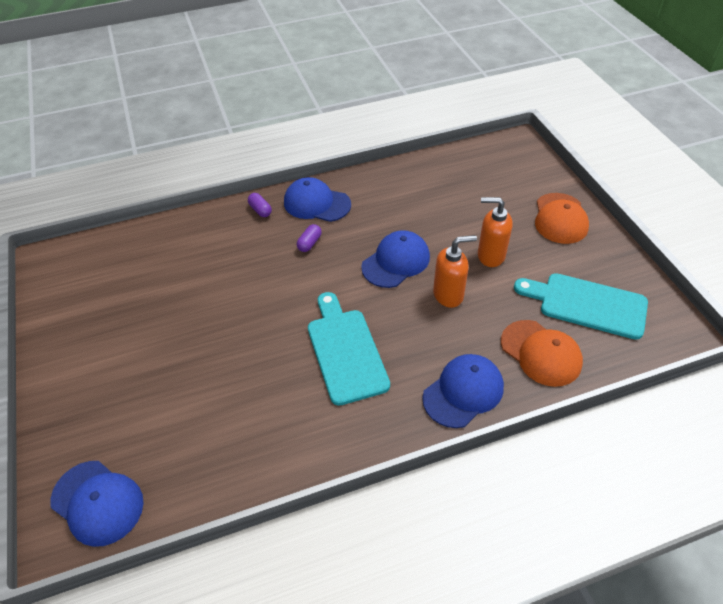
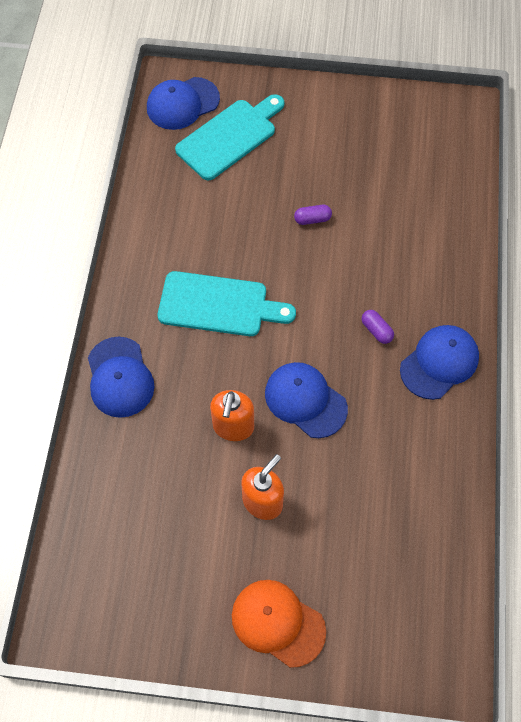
camera: 115 degrees right, 15 degrees up
purple capsule [248,193,272,217] -> purple capsule moved to [294,205,332,225]
blue cap [361,230,430,288] -> blue cap turned 150 degrees clockwise [265,362,348,438]
orange cap [501,320,583,387] -> none
turquoise cutting board [514,273,648,340] -> turquoise cutting board moved to [175,94,284,180]

